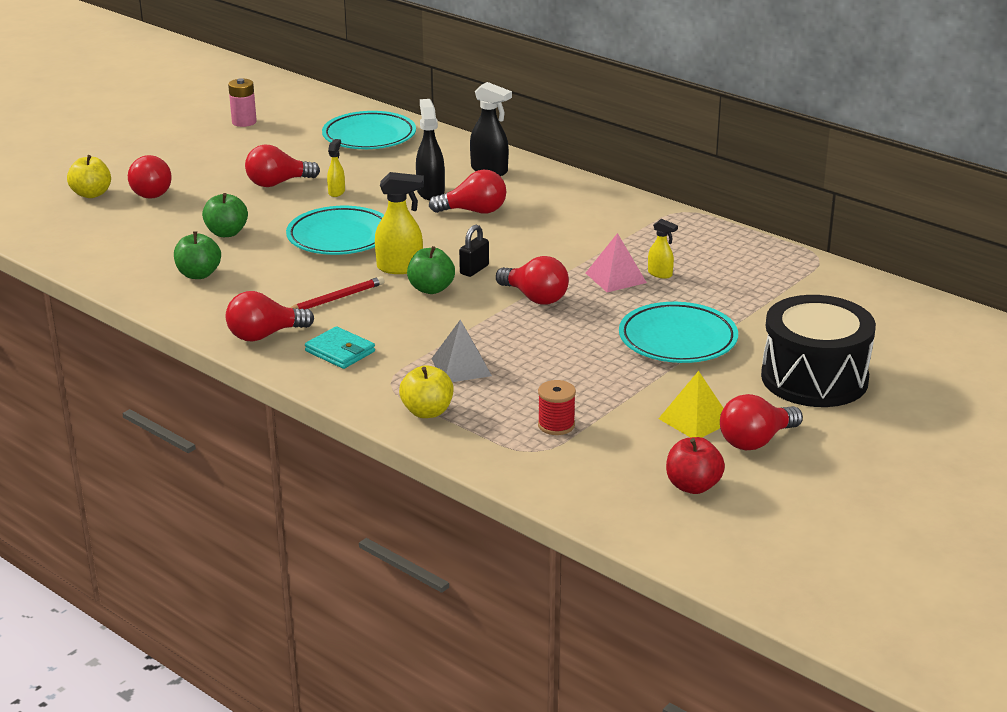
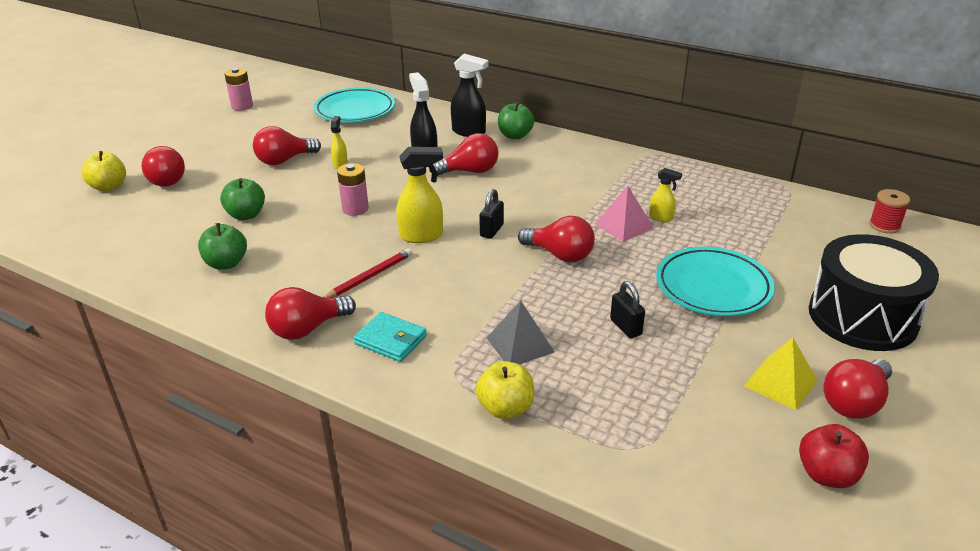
camera: 10 degrees left, 5 degrees up
turquoise plate [286,206,384,255] -> pink battery [337,163,369,216]
green apple [407,246,455,294] -> green apple moved to [498,102,534,139]
red spool [538,380,576,435] -> red spool moved to [869,189,910,234]
none -> black padlock [610,281,645,338]

